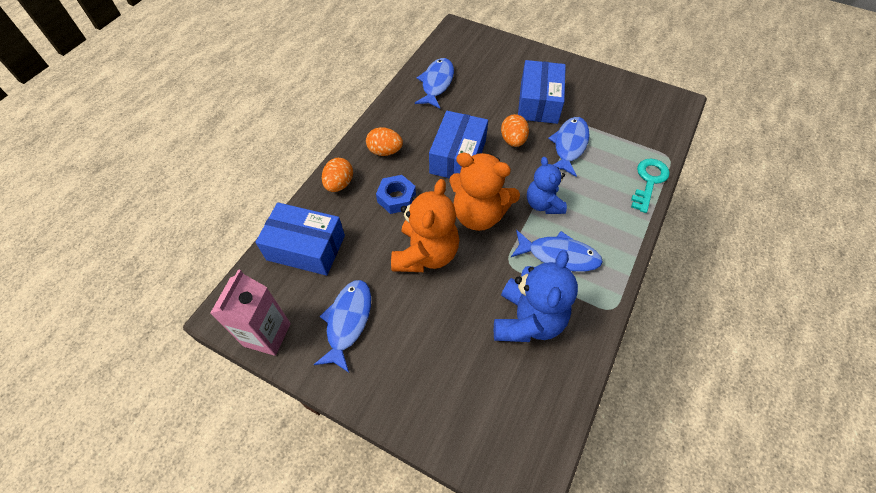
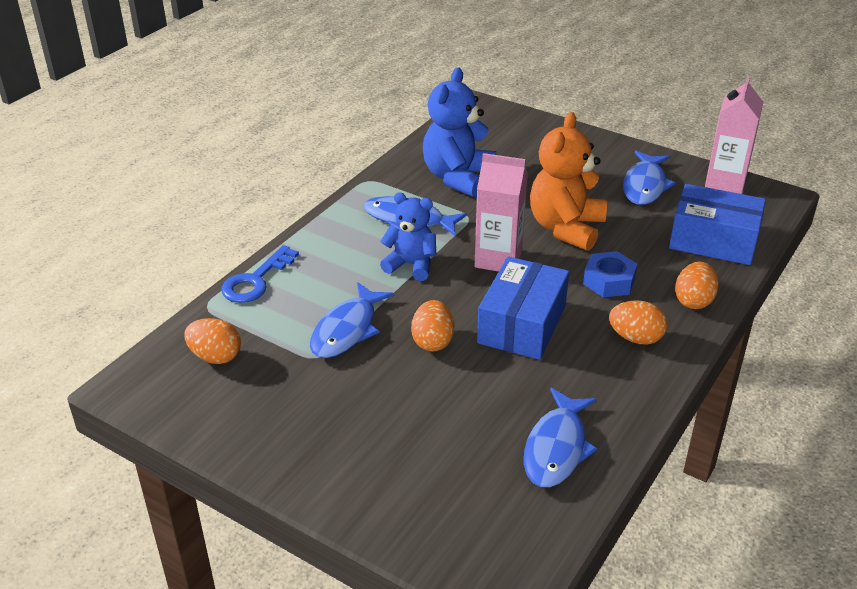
camera: 175 degrees left, 20 degrees down
orange teddy bear [449,153,520,231] -> pink carton [475,153,528,272]
blue box [518,60,566,124] -> none
blue teddy bear [527,157,567,214] -> blue teddy bear turned 60 degrees counterclockwise [380,192,437,281]
turquoise key [631,159,670,213] -> blue key [221,245,299,303]
none -> orange egg [184,318,241,364]

